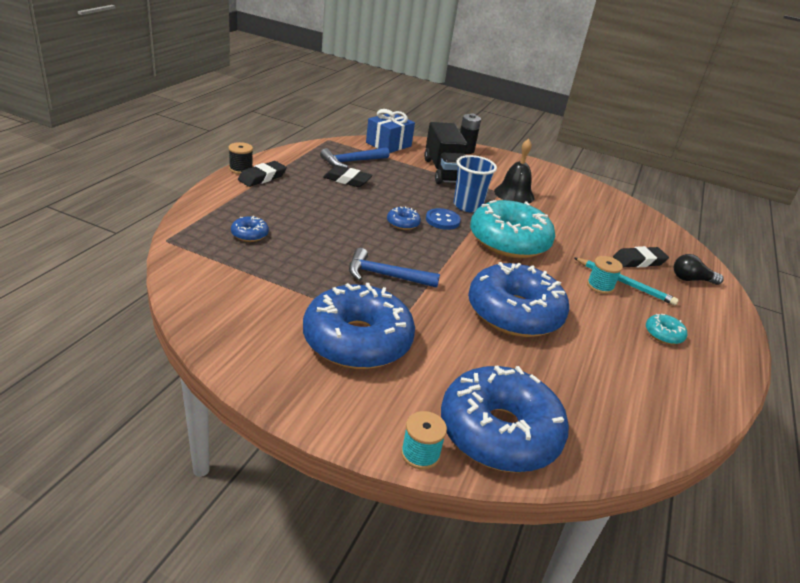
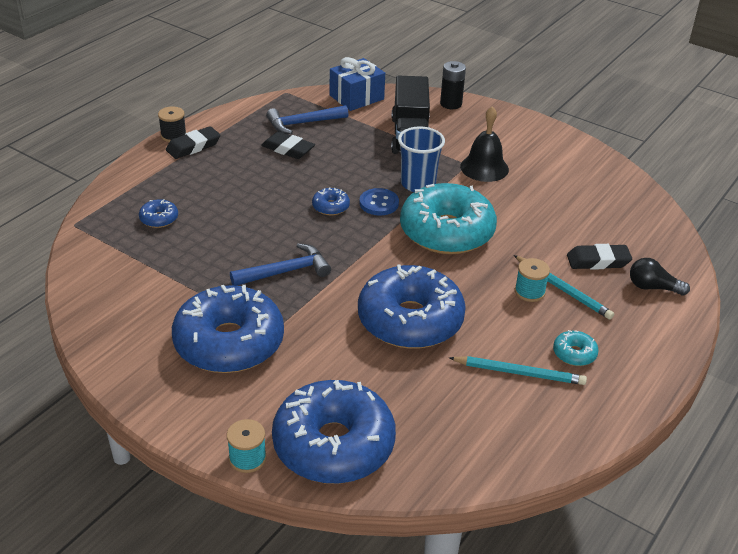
camera: 15 degrees right, 5 degrees up
blue hammer [349,248,440,288] -> blue hammer turned 135 degrees clockwise [230,243,331,286]
none -> turquoise pencil [449,356,587,385]

